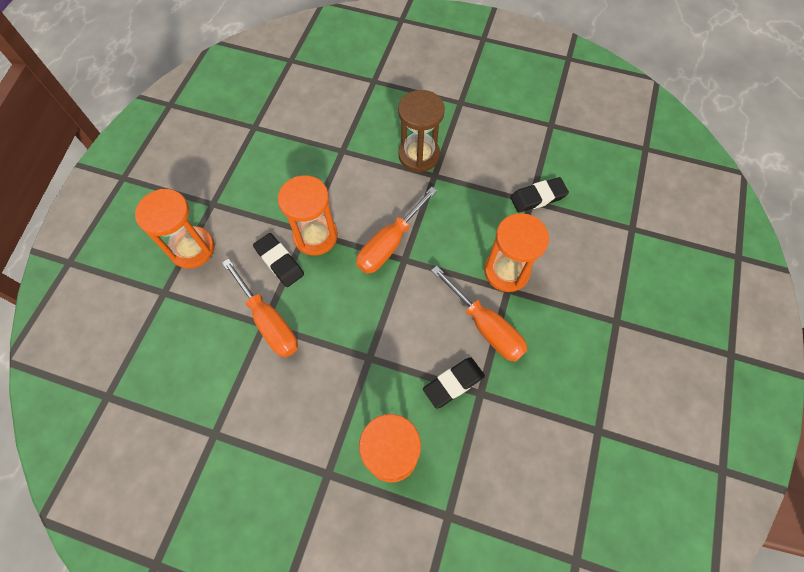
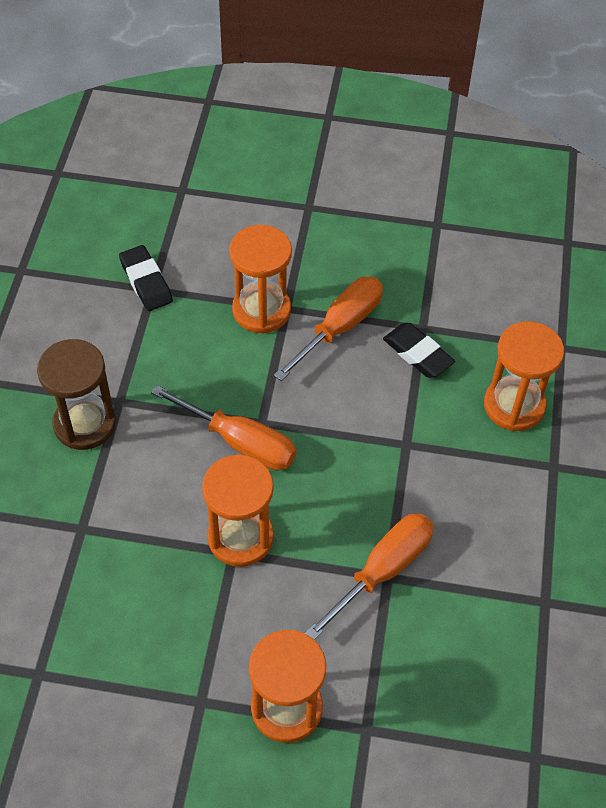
camera: 100 degrees left, 10 degrees down
black eraser [253,233,304,287] -> none

